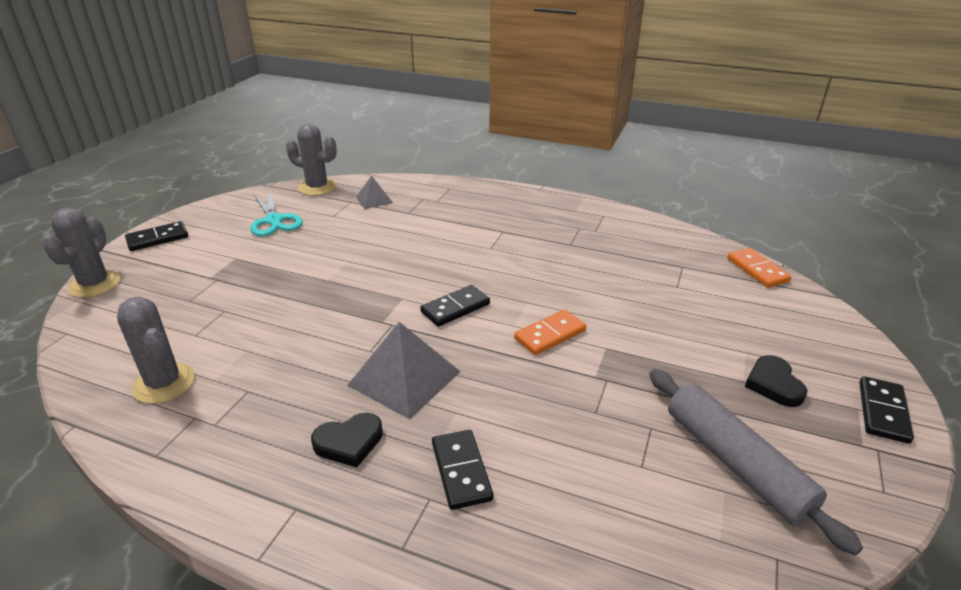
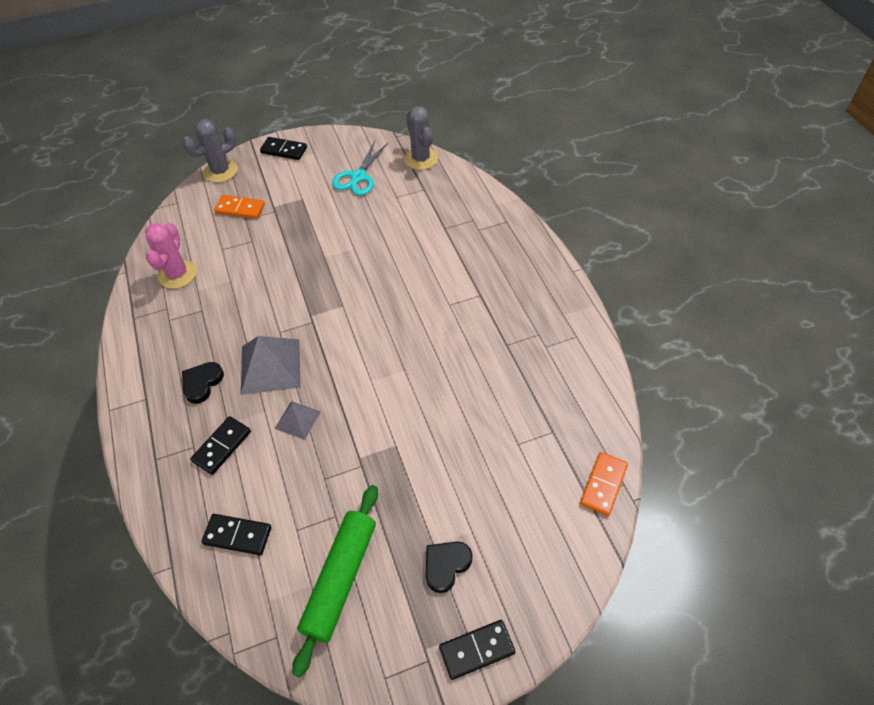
camera: 50 degrees right, 20 degrees up
grey cactus [117,297,195,404] -> pink cactus [145,223,197,289]
black heart [311,413,383,468] -> black heart turned 90 degrees clockwise [182,362,224,404]
grey pyramid [356,176,393,209] -> grey pyramid moved to [275,401,321,440]
black domino [420,285,490,327] -> black domino moved to [201,514,271,555]
orange domino [514,309,586,355] -> orange domino moved to [214,195,265,219]
grey rolling pin [649,369,863,555] -> green rolling pin [292,485,378,677]

